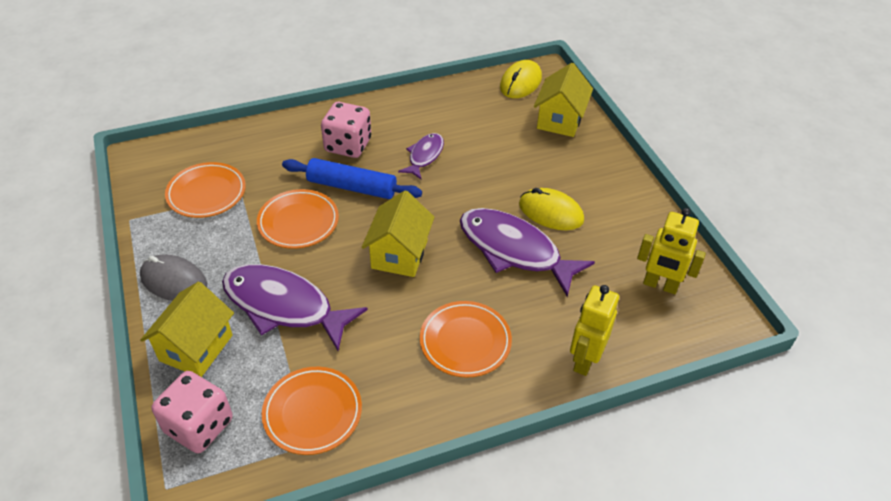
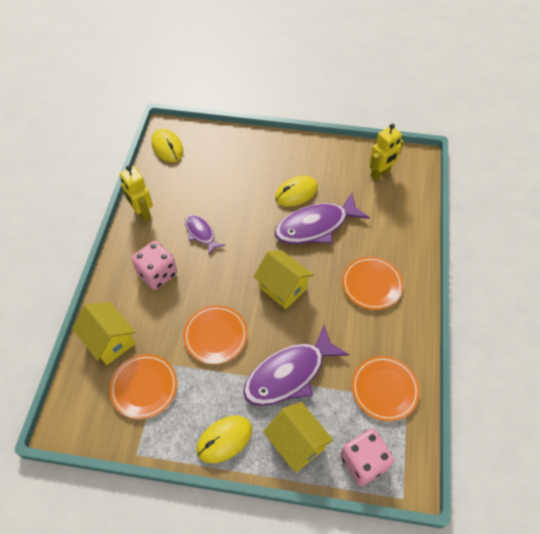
camera: 60 degrees left, 10 degrees up
grey mouse [140,254,207,301] -> yellow mouse [197,416,252,463]
blue rolling pin [282,158,422,199] -> none
yellow house [534,63,593,137] -> yellow house moved to [73,302,136,365]
yellow robot [570,285,619,376] -> yellow robot moved to [120,165,153,222]

